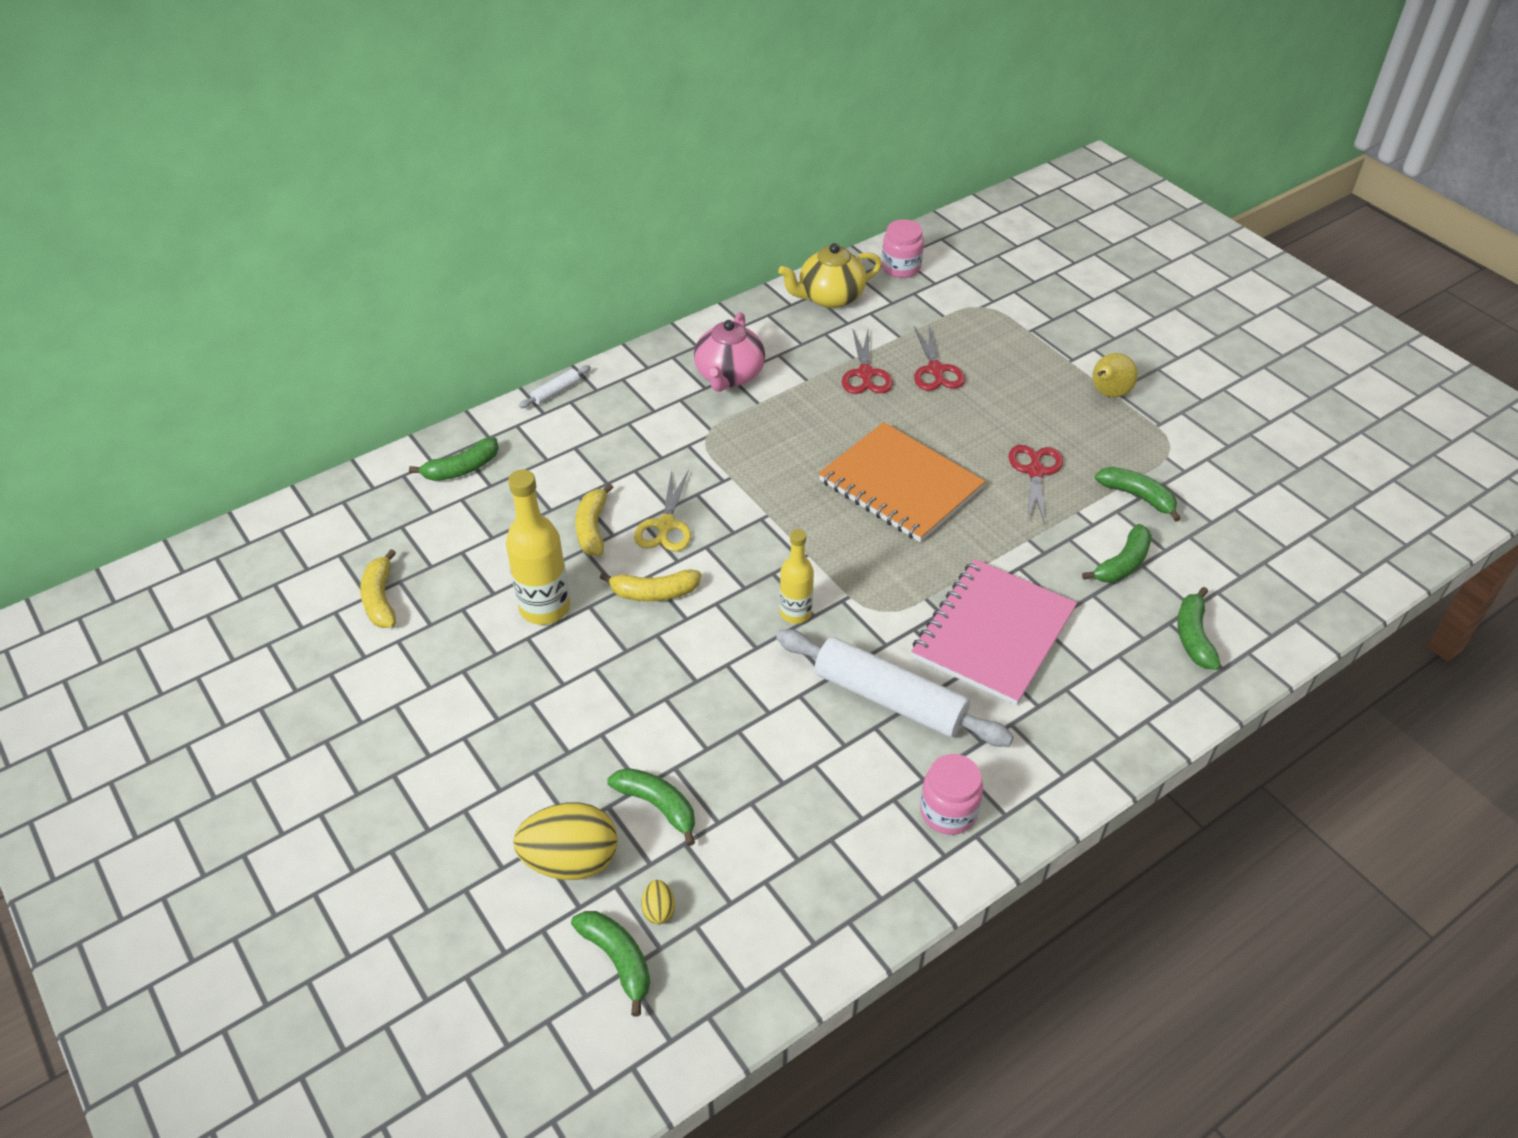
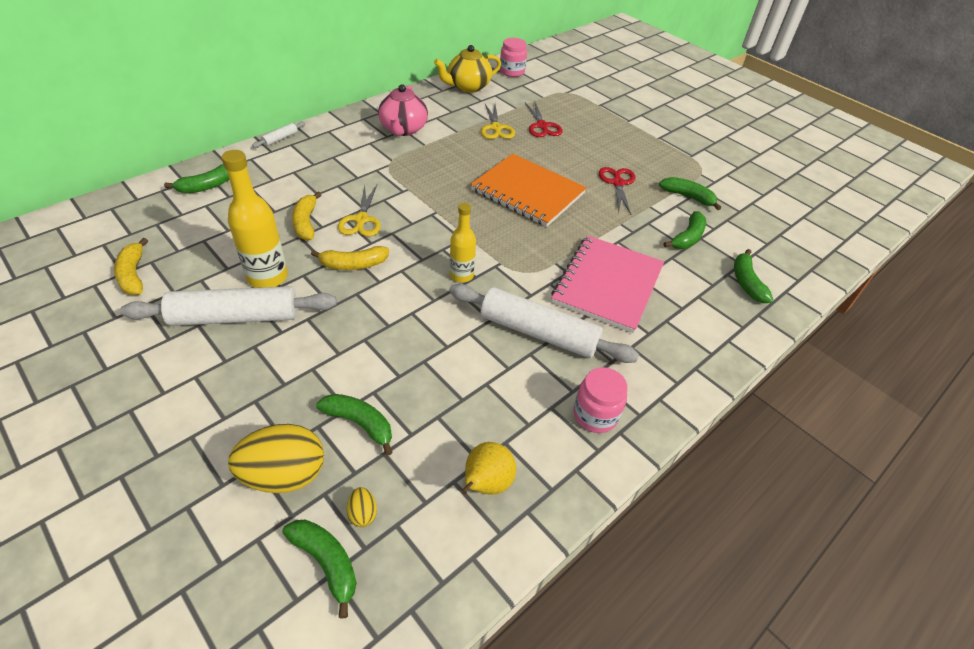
camera: 10 degrees left, 0 degrees up
red scissors [842,330,893,394] -> yellow scissors [481,104,515,139]
yellow pear [1092,353,1138,398] -> yellow pear moved to [461,442,516,495]
none -> white rolling pin [120,286,337,326]

